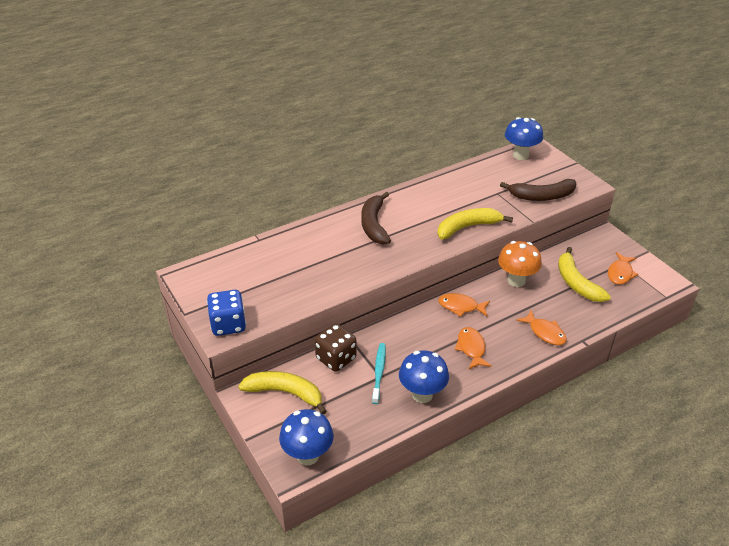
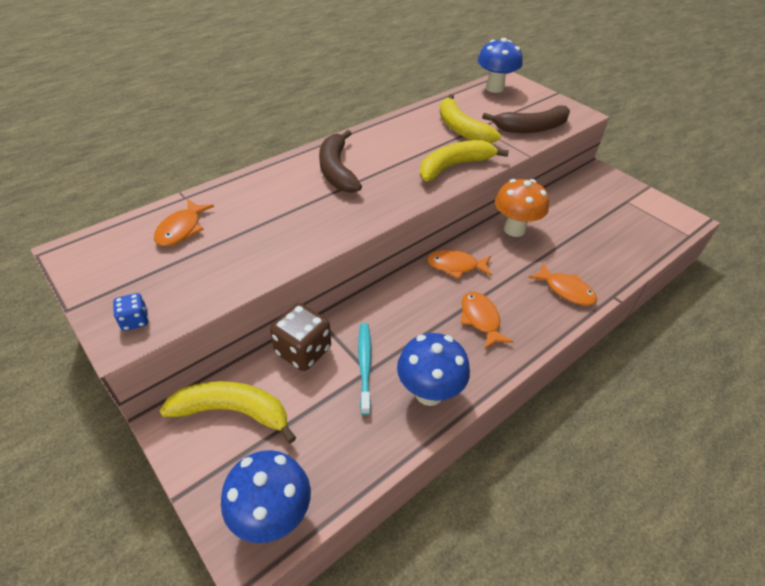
camera: 10 degrees left, 5 degrees up
blue dice [207,290,246,336] -> blue dice [113,293,149,331], size x0.52
yellow banana [558,247,611,302] -> yellow banana moved to [440,94,501,143]
orange fish [608,252,638,285] -> orange fish moved to [154,199,214,246]

